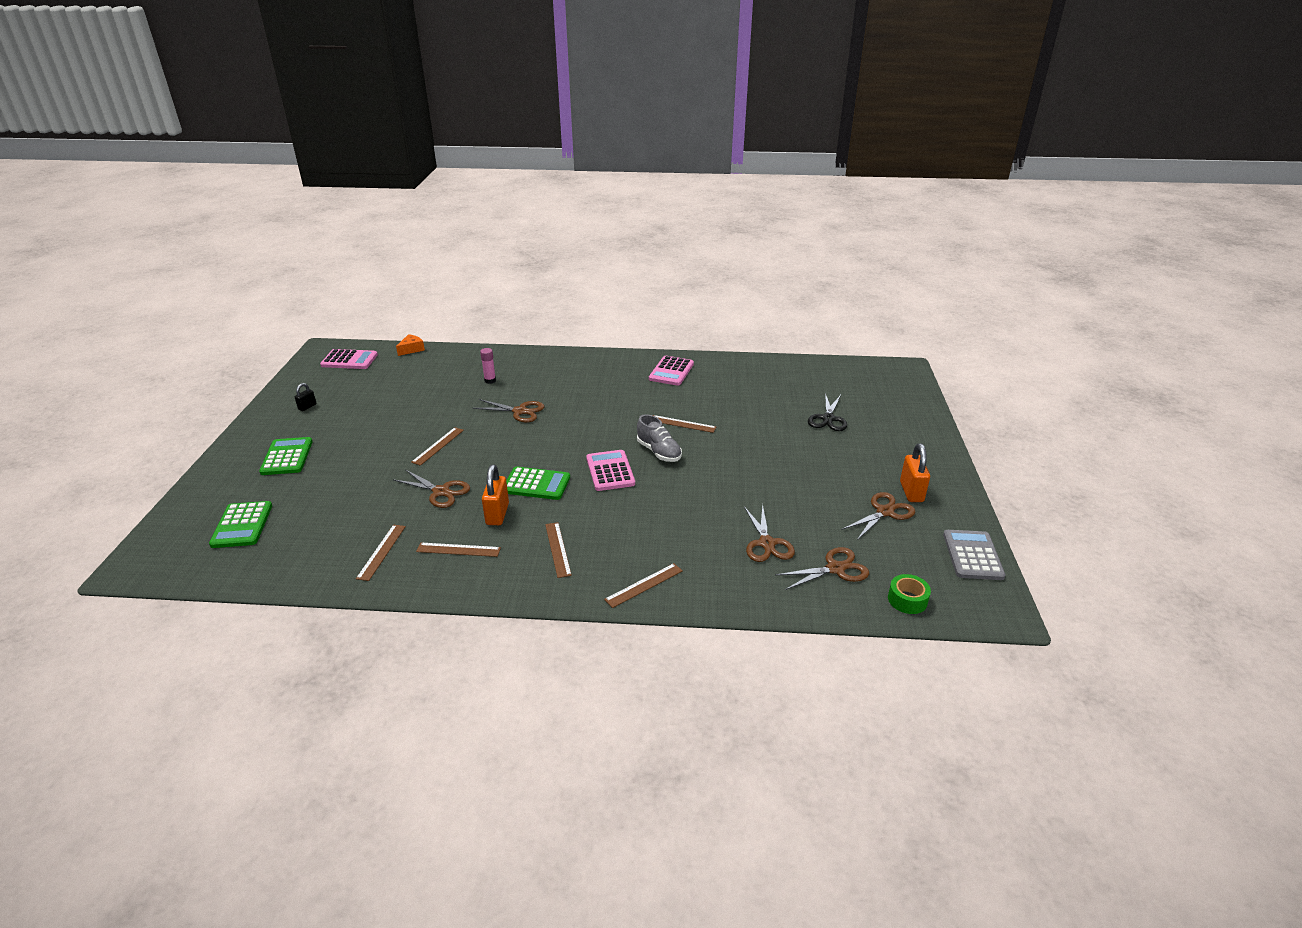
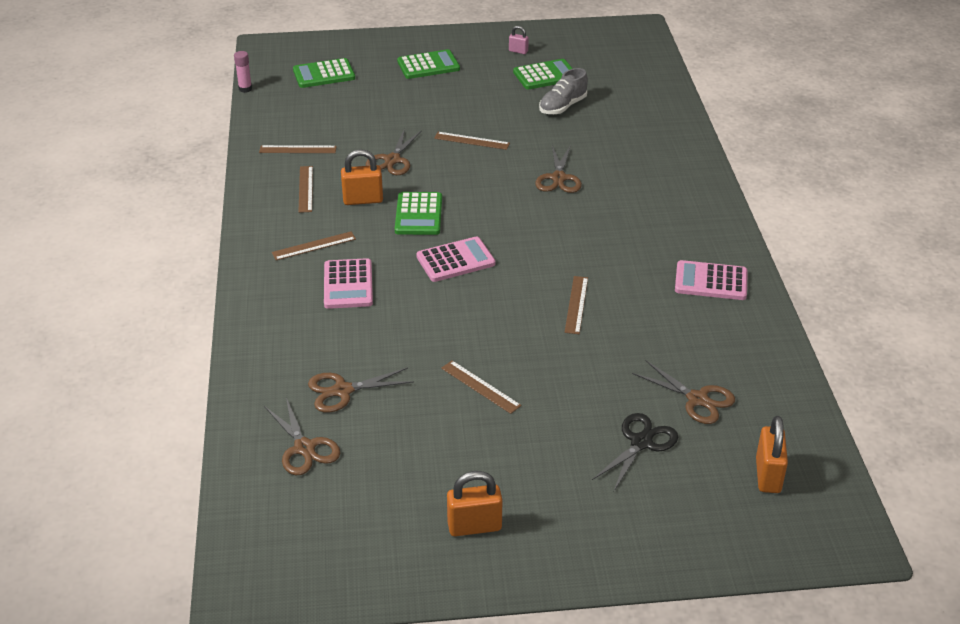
camera: 80 degrees right, 5 degrees up
black padlock [294,383,317,411] -> pink padlock [509,26,529,54]
pink calculator [320,349,378,369] -> pink calculator moved to [324,258,373,309]
orange cheese [396,334,425,356] -> none
pink glue stick [480,348,496,384] -> pink glue stick moved to [234,51,252,93]
brown ruler [604,563,682,608] -> brown ruler moved to [441,361,521,414]
grey shoe [637,414,682,462] -> grey shoe moved to [539,68,588,115]
black scissors [808,393,847,431] -> black scissors turned 120 degrees clockwise [592,413,678,491]
brown scissors [841,492,915,540] -> brown scissors moved to [632,360,735,424]
green tape [888,574,931,614] -> none
grey calculator [943,530,1005,580] -> none
none -> green calculator [513,59,573,90]
none -> orange padlock [756,416,788,493]

